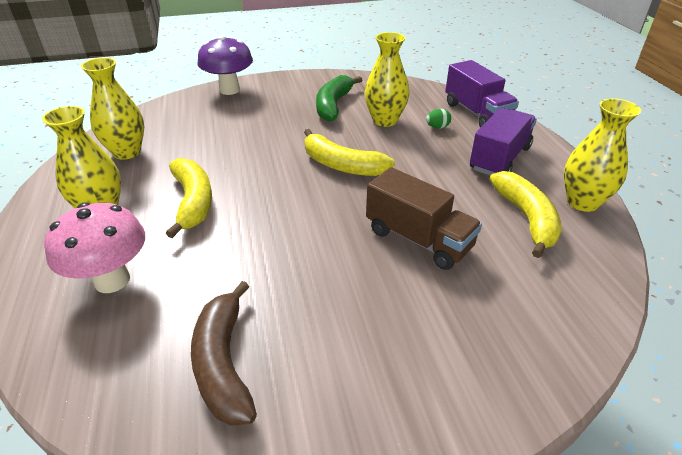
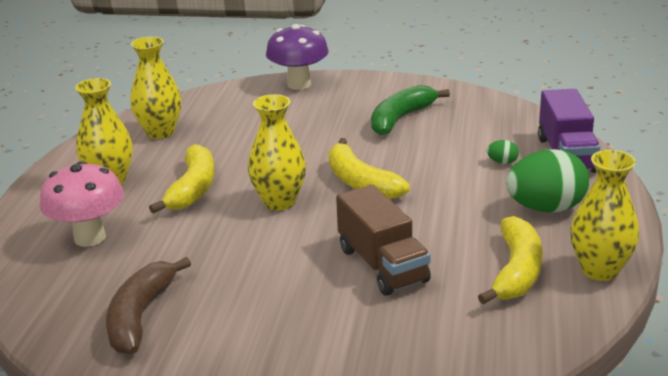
camera: 25 degrees right, 10 degrees down
yellow vase [365,32,409,127] -> yellow vase moved to [248,94,306,211]
purple truck [470,108,537,176] -> green egg [506,149,589,213]

